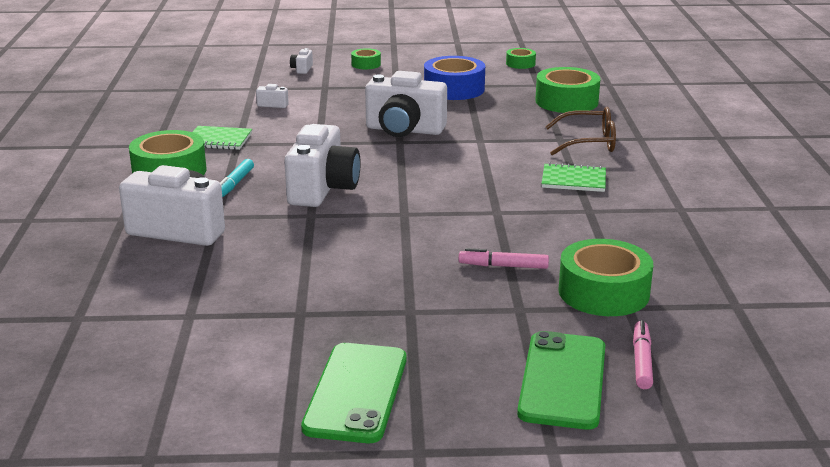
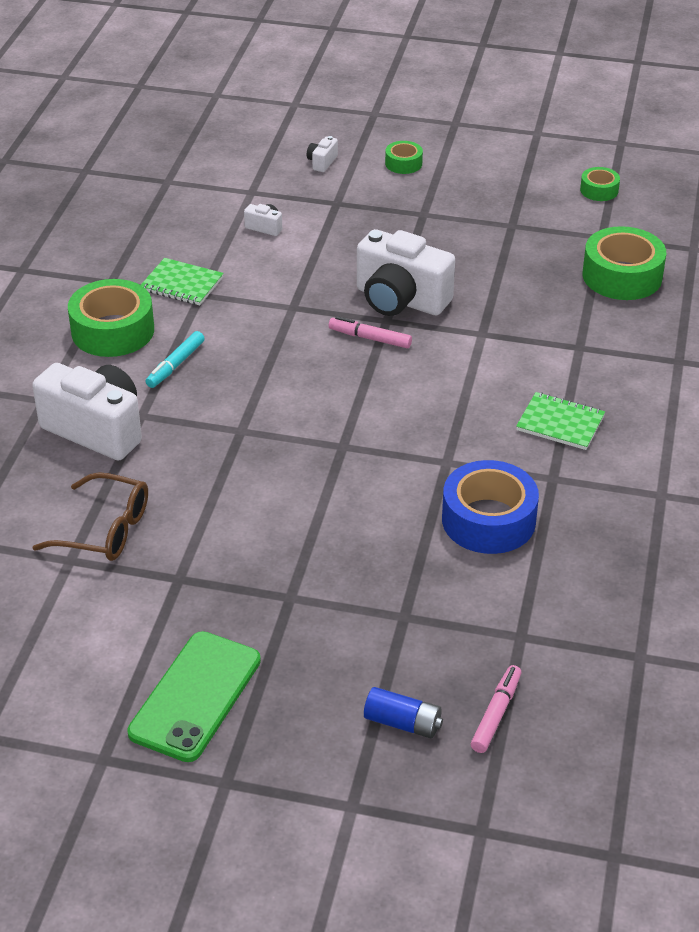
camera: 15 degrees right, 15 degrees up
white camera [284,124,361,207] -> none
blue tape [424,56,485,100] -> blue tape moved to [442,460,539,554]
pink marker [459,248,549,269] -> pink marker moved to [329,316,412,348]
green phone [517,331,605,430] -> blue battery [364,687,443,739]
brown glasses [545,107,616,155] -> brown glasses moved to [32,472,148,561]
green tape [558,239,653,316] -> none

